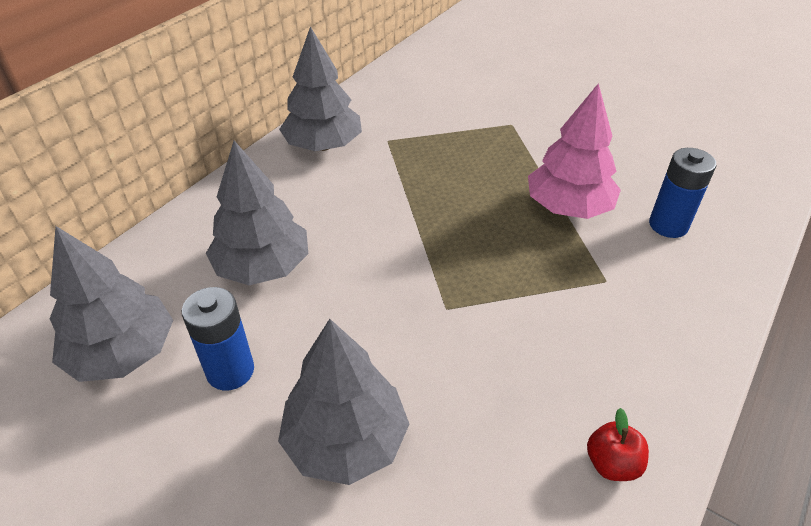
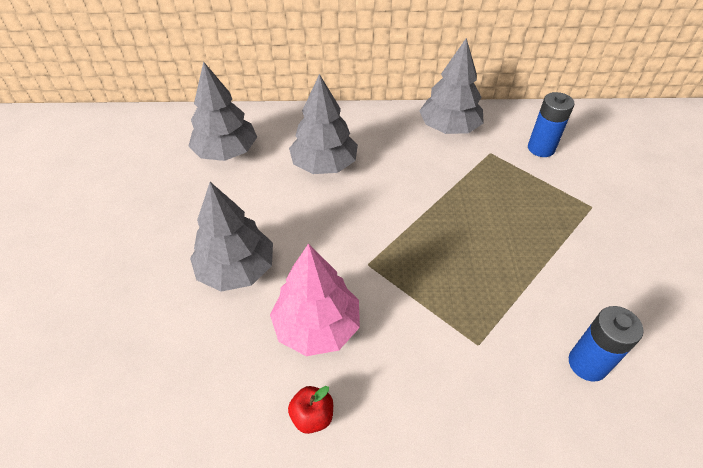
camera: 55 degrees right, 5 degrees up
blue battery [182,287,254,391] -> blue battery moved to [528,92,574,157]
pink tree [528,83,621,219] -> pink tree moved to [270,243,360,356]

